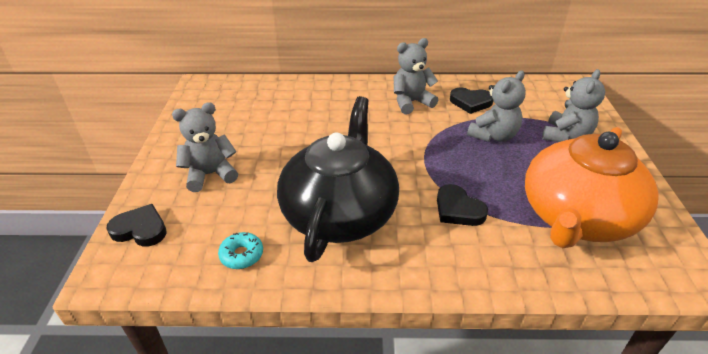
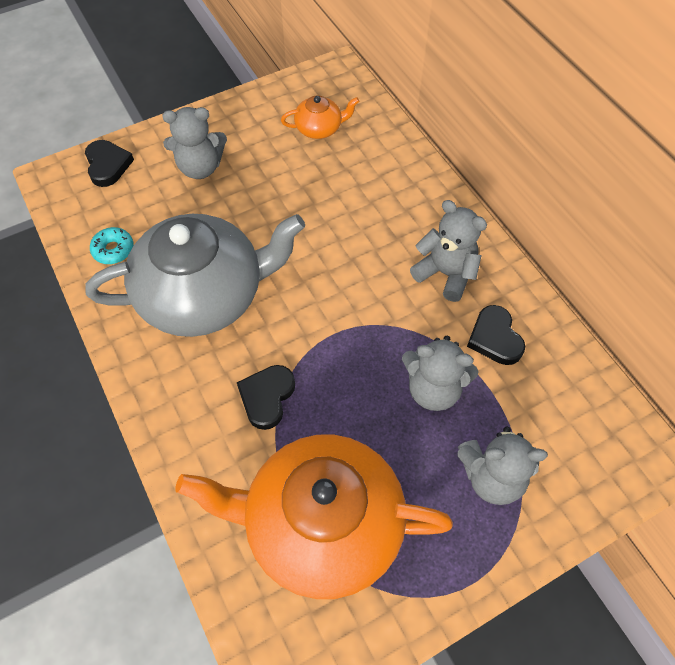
camera: 60 degrees right, 20 degrees up
grey teddy bear [172,102,238,192] -> grey teddy bear turned 135 degrees clockwise [162,107,227,179]
black teapot [277,96,399,262] -> grey teapot [85,214,305,337]
none -> orange teapot [281,96,360,139]

